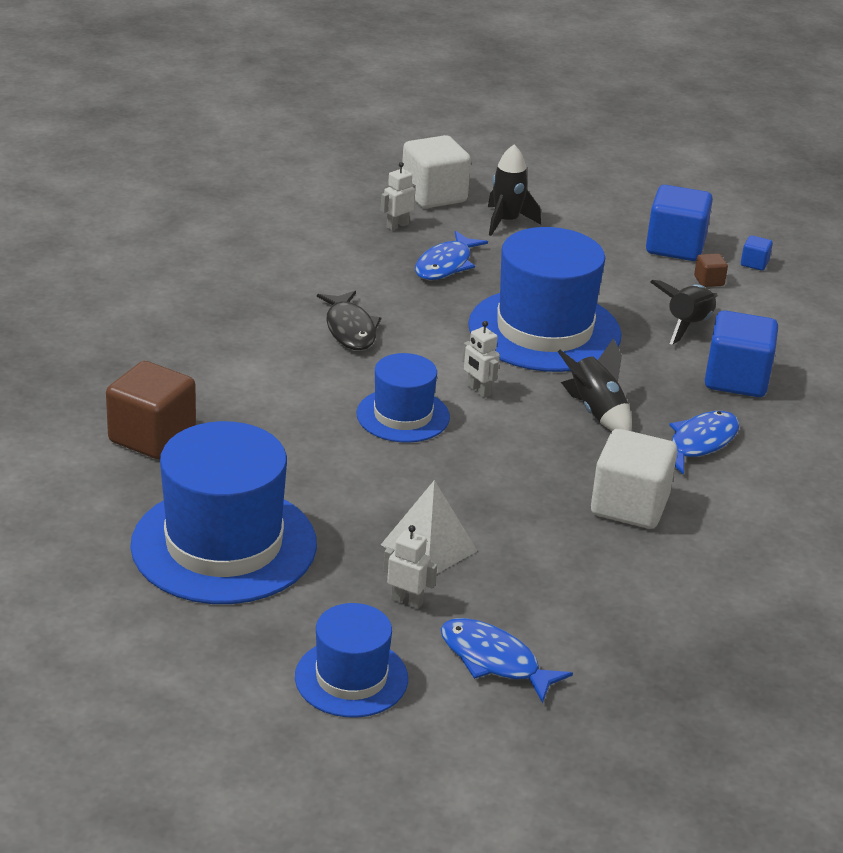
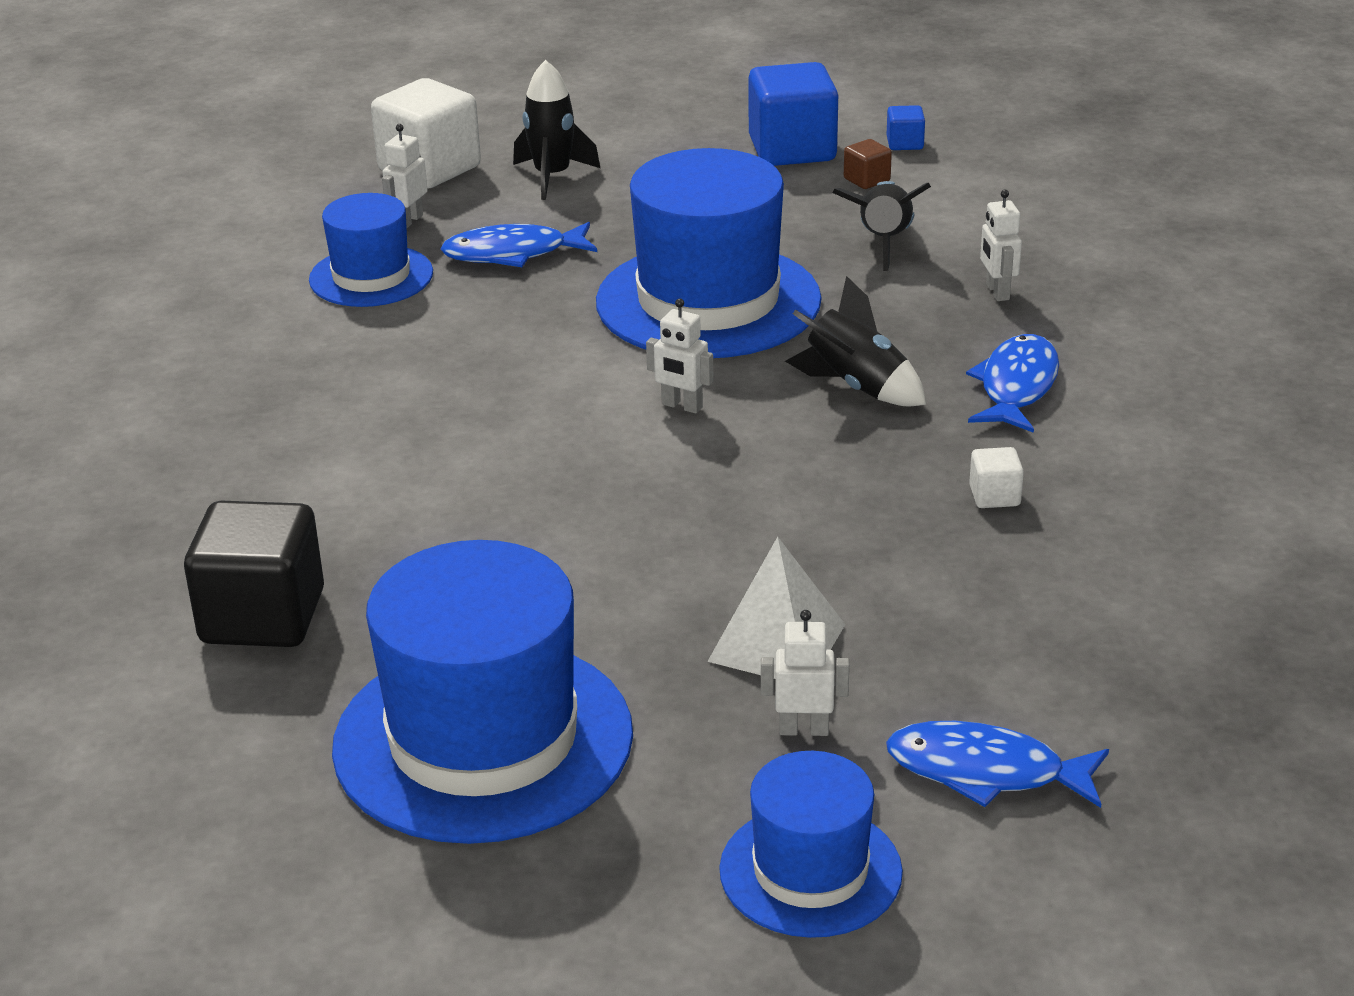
camera: 20 degrees left, 0 degrees up
brown cube [106,361,196,459] -> black cube [184,501,324,647]
black fish [317,291,381,350] -> none
blue hat [357,353,450,443] -> blue hat moved to [309,193,433,307]
blue fish [415,231,488,280] -> blue fish turned 75 degrees clockwise [441,222,597,267]
white cube [591,429,677,529] -> white cube [969,447,1024,508], size x0.45
blue cube [705,310,778,397] -> white robot [980,190,1022,301]

